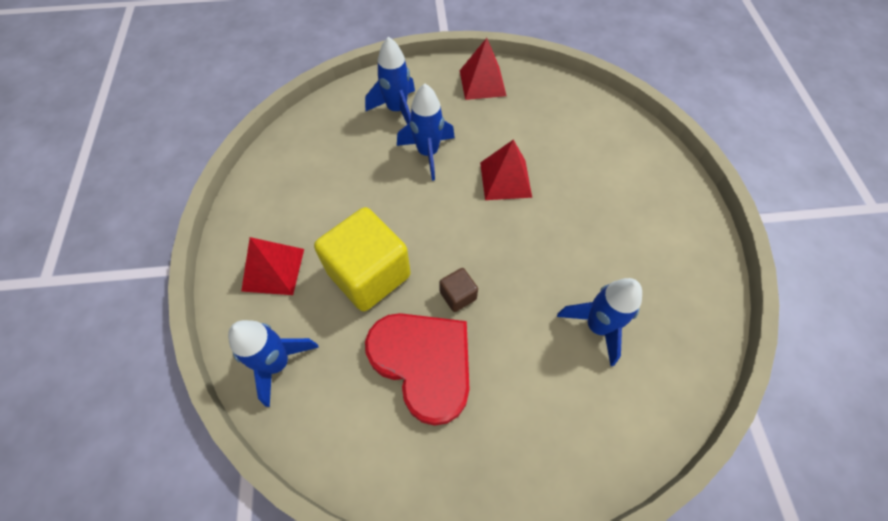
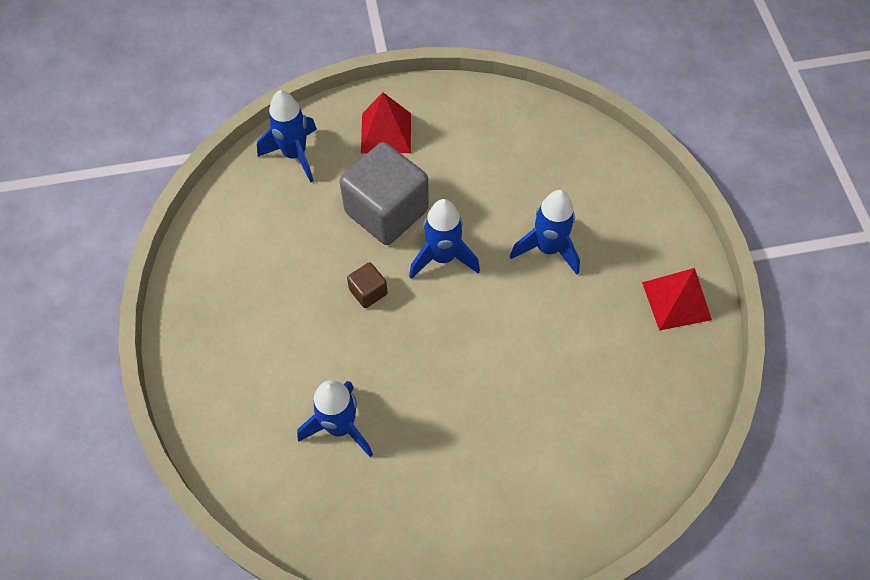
camera: 85 degrees right, 0 degrees up
yellow cube [314,207,411,311] -> grey cube [339,142,429,245]
blue rocket [365,37,415,124] -> blue rocket moved to [409,199,480,279]
red heart [365,313,470,426] -> none
red pyramid [480,140,532,200] -> none

